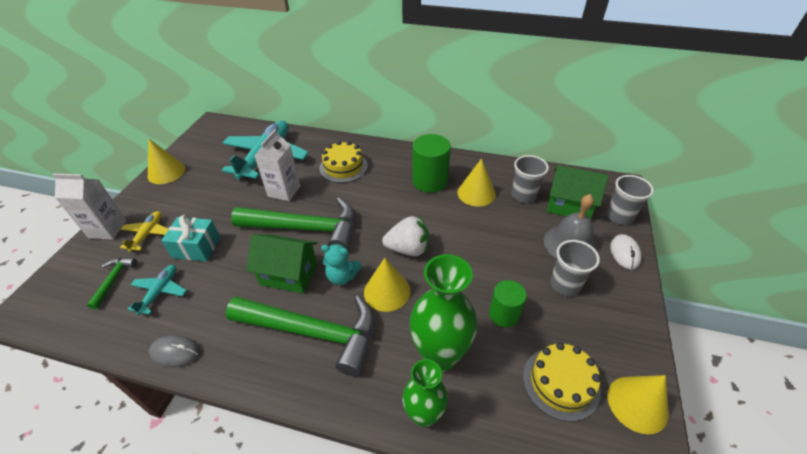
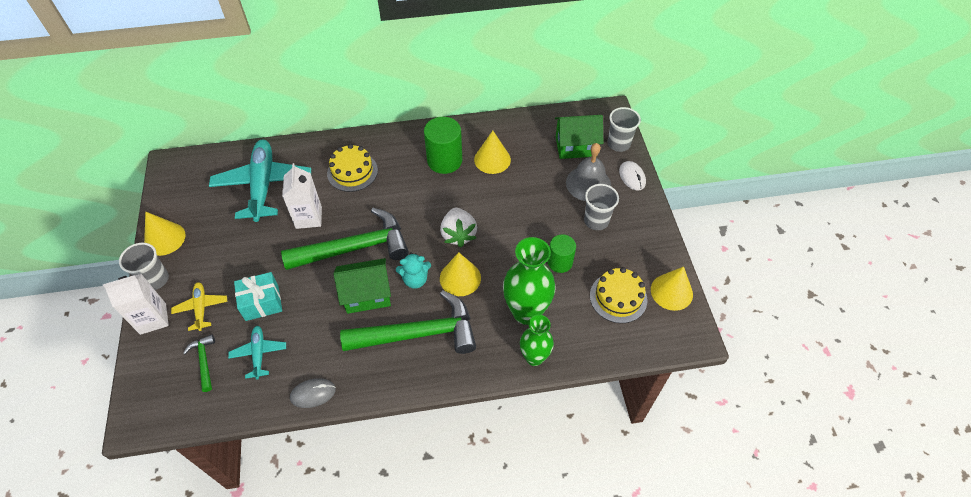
camera: 25 degrees left, 10 degrees up
white strawberry [382,216,429,256] -> white strawberry turned 105 degrees clockwise [440,208,477,247]
grey cup [512,155,549,203] -> grey cup moved to [119,243,169,290]

